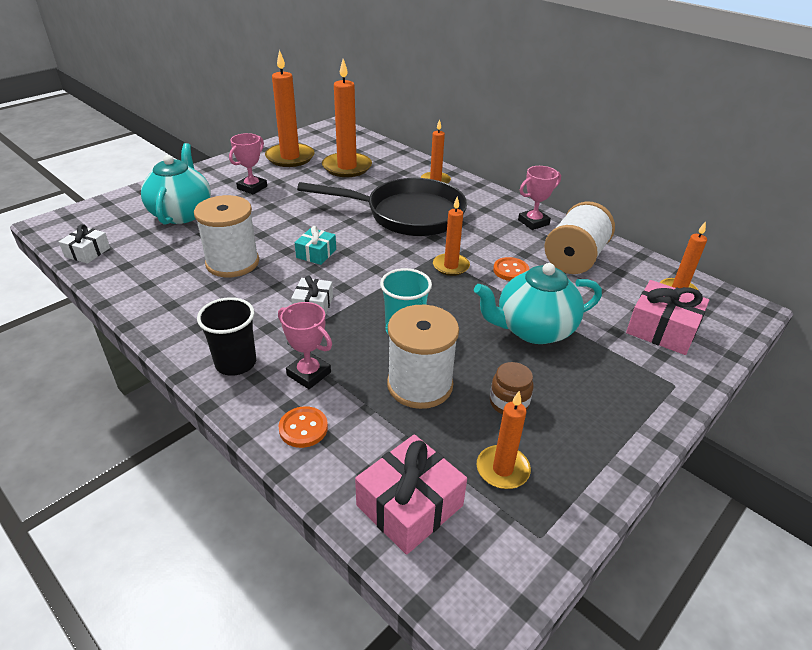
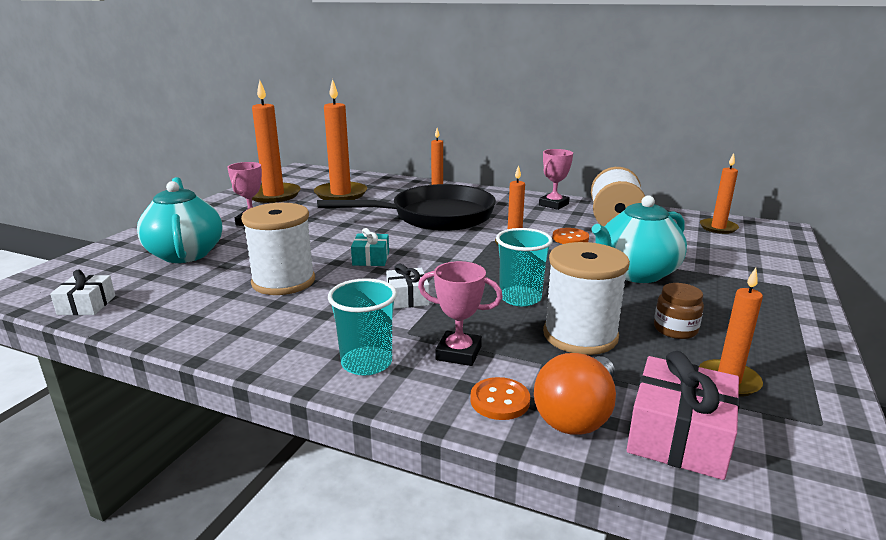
camera: 20 degrees left, 15 degrees down
black cup [197,297,256,376] -> turquoise cup [328,278,397,376]
pink gift [626,280,709,355] -> none
none -> orange light bulb [534,353,616,435]

